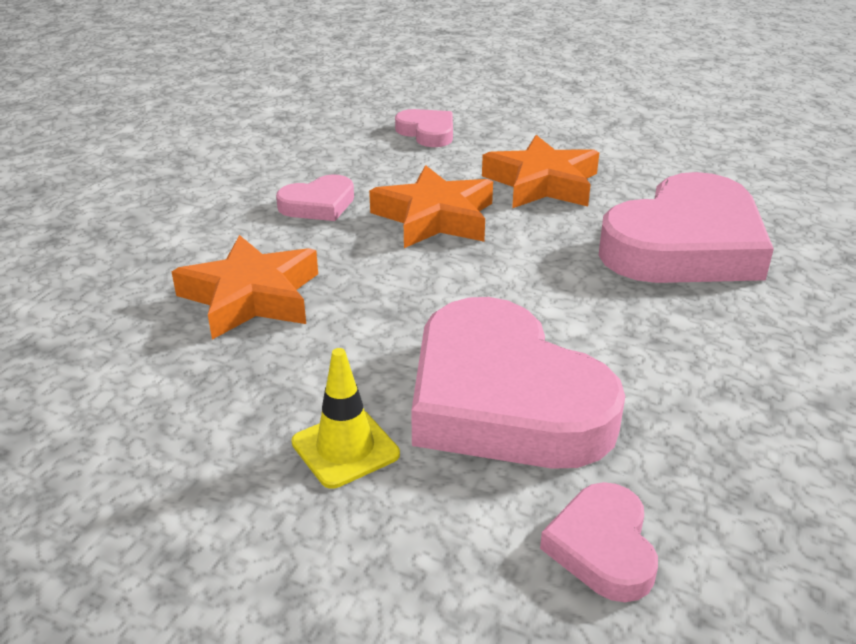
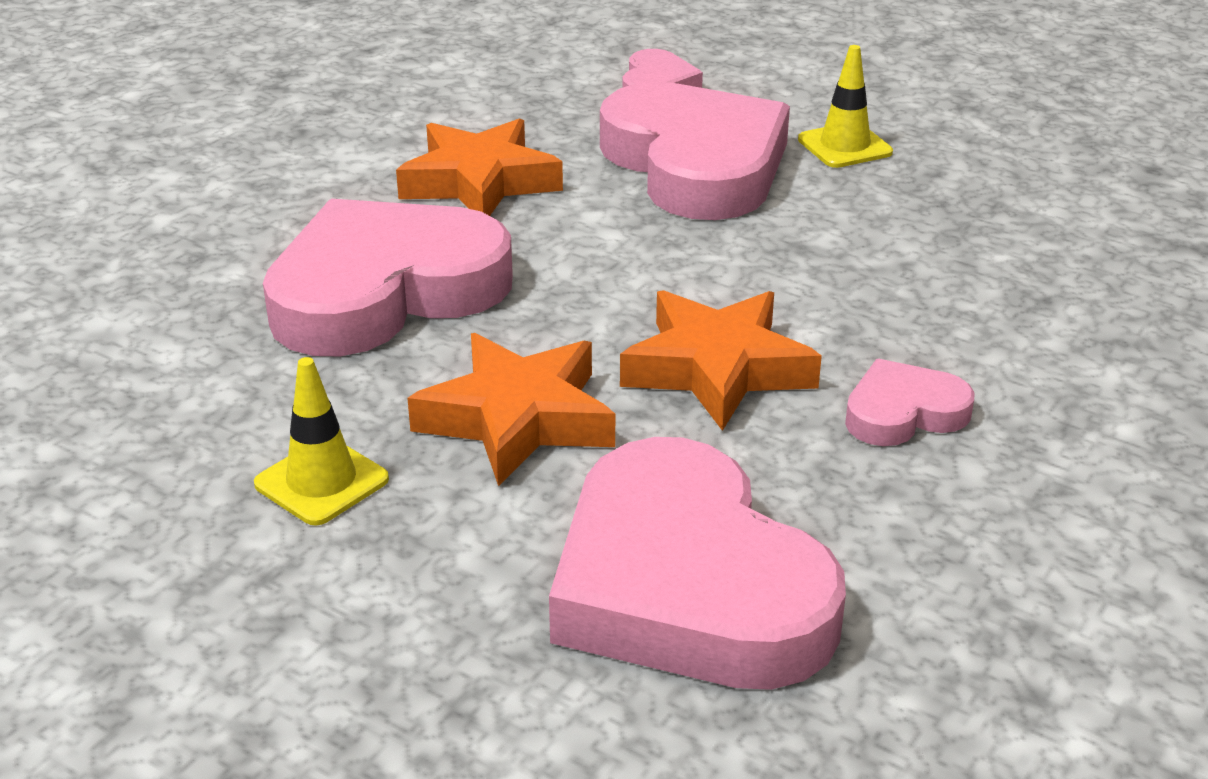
camera: 170 degrees left, 0 degrees up
orange star [172,235,318,340] -> orange star moved to [396,118,563,216]
pink heart [395,109,453,147] -> pink heart [549,437,846,690], size x2.15
none -> yellow traffic cone [254,357,389,526]

